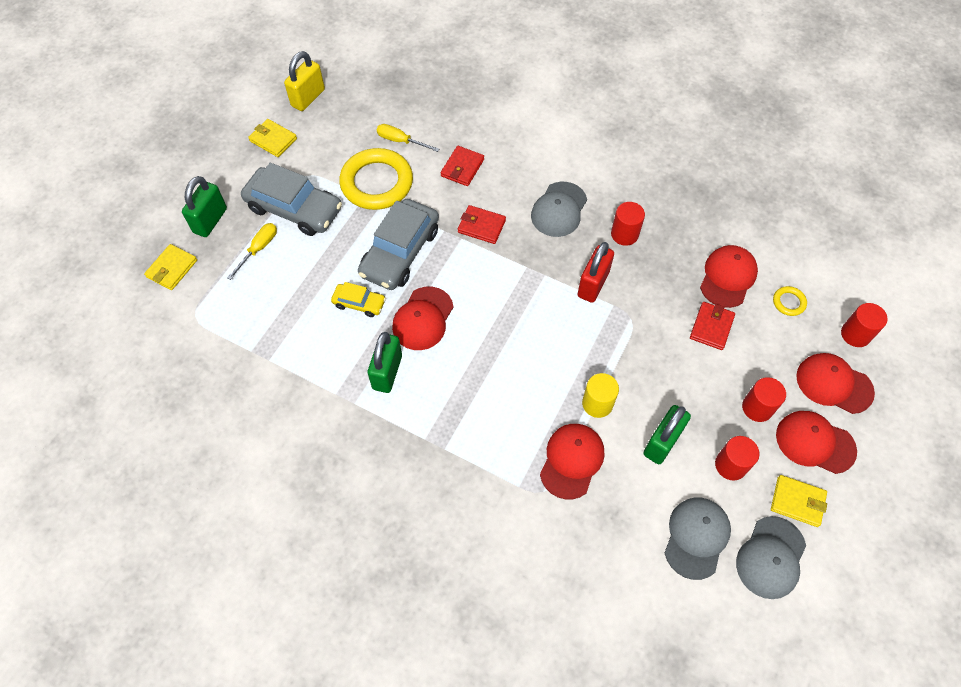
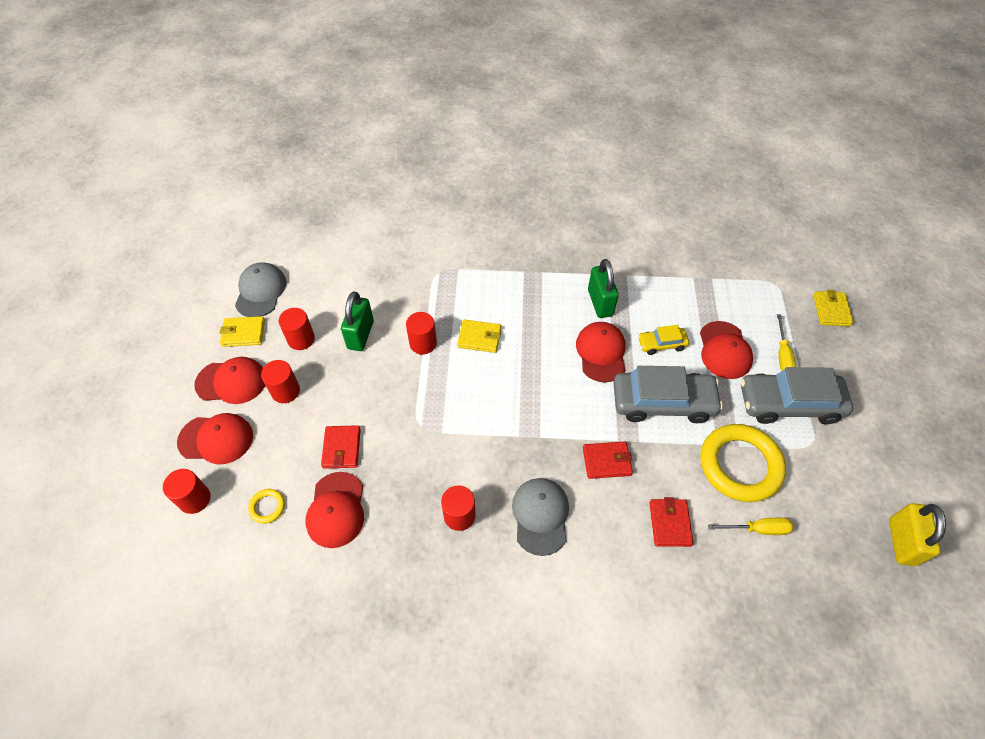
camera: 155 degrees right, 5 degrees down
green padlock [182,176,227,237] -> none
yellow wallet [248,119,297,157] -> yellow wallet moved to [457,320,501,353]
grey car [358,199,439,290] -> grey car turned 90 degrees clockwise [613,366,723,423]
red cap [540,424,604,499] -> red cap moved to [700,321,753,379]
red padlock [578,242,614,303] -> none
yellow cylinder [582,373,619,418] -> red cylinder [406,312,437,354]
grey cap [665,498,731,580] -> none

